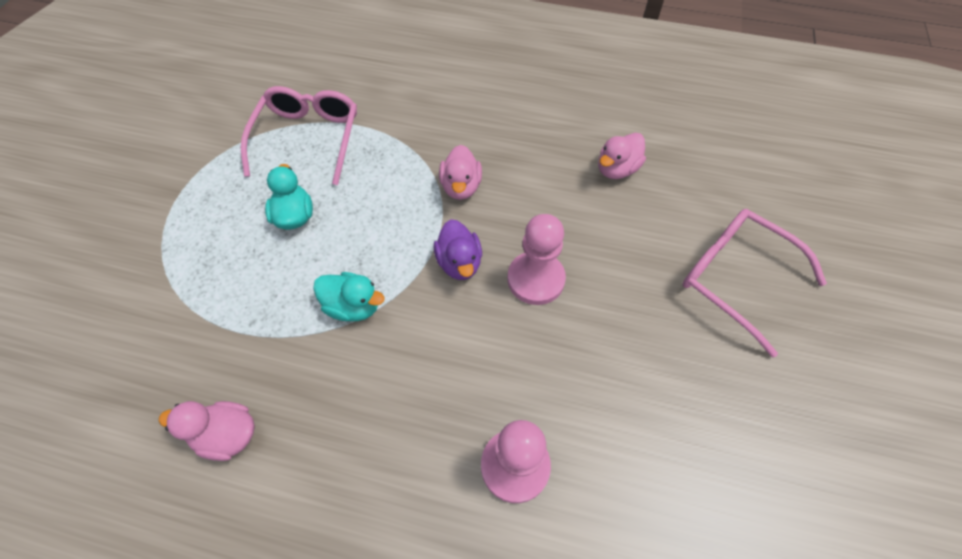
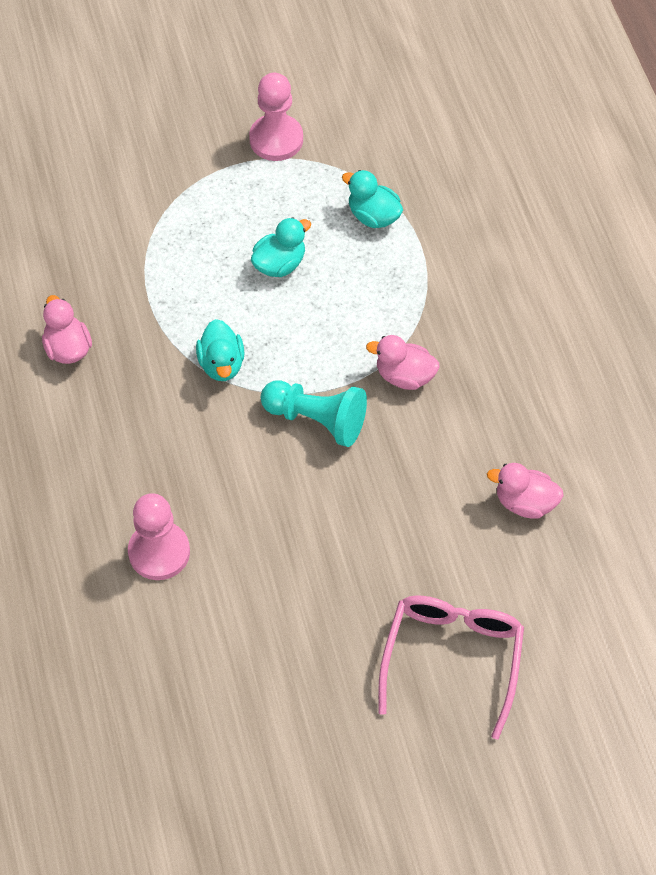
camera: 60 degrees right, 0 degrees up
pink glasses [241,86,357,185] -> turquoise duck [342,170,403,228]
purple duck [434,219,482,280] -> turquoise pawn [261,380,367,447]
pink duck [439,145,482,200] -> pink duck turned 45 degrees clockwise [366,335,440,390]
pink pawn [508,214,566,305] -> pink pawn moved to [249,73,303,161]

